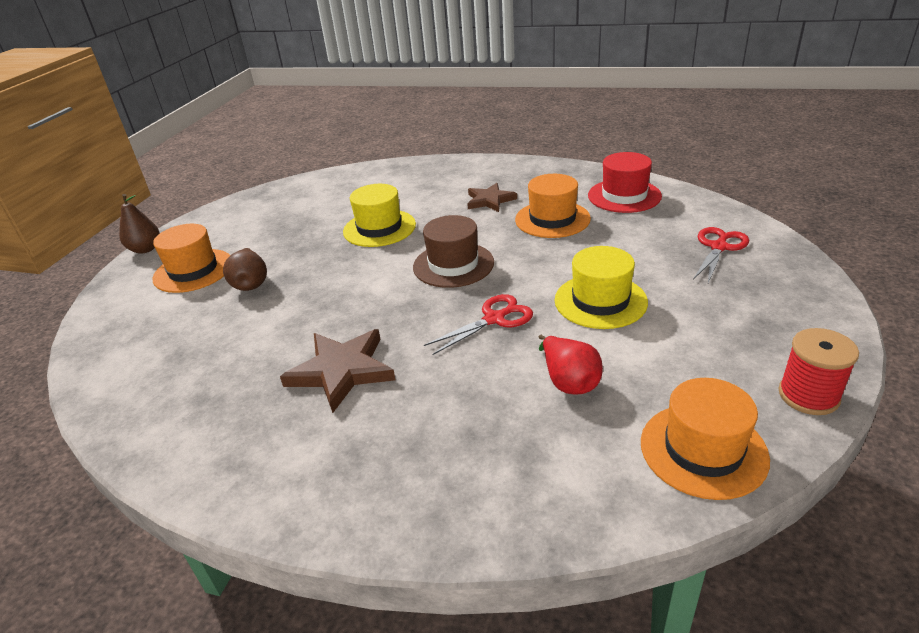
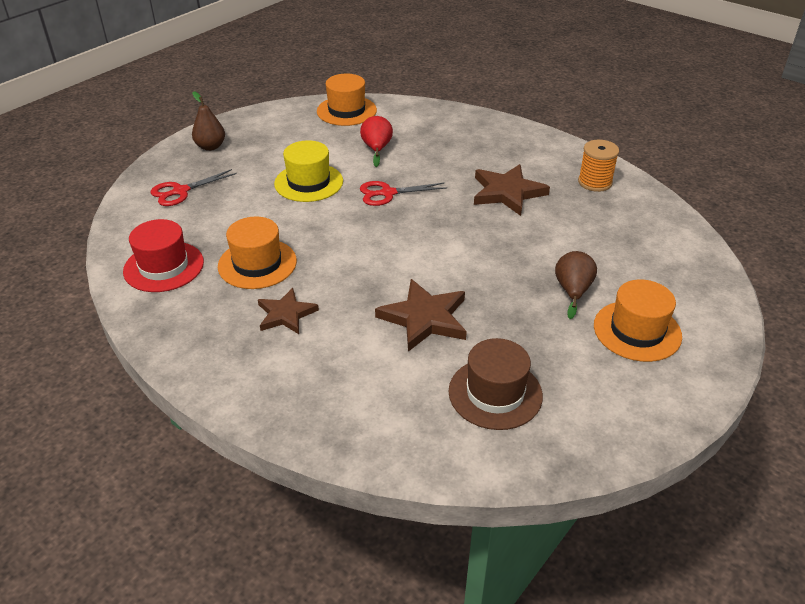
camera: 160 degrees left, 5 degrees up
brown pear [119,194,160,254] -> brown pear moved to [192,91,225,151]
yellow hat [343,184,416,247] -> brown star [375,279,467,352]
brown hat [413,215,494,288] -> brown hat moved to [448,338,543,430]
red spool [778,328,859,415] -> none
none -> orange spool [578,140,619,192]

